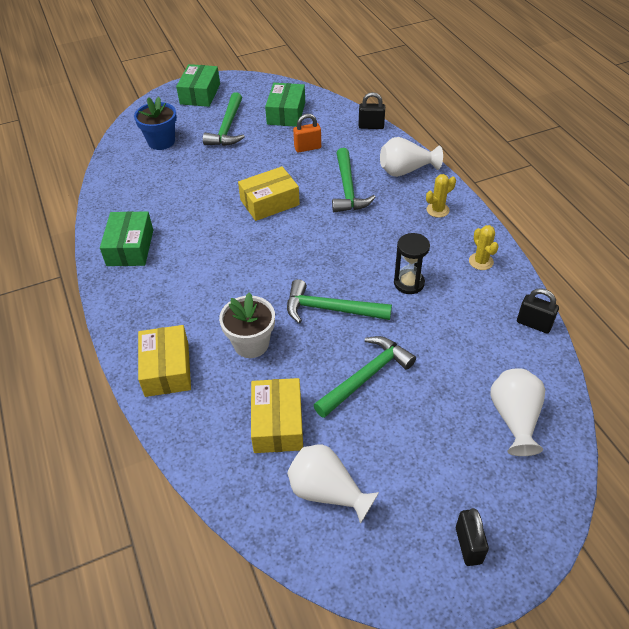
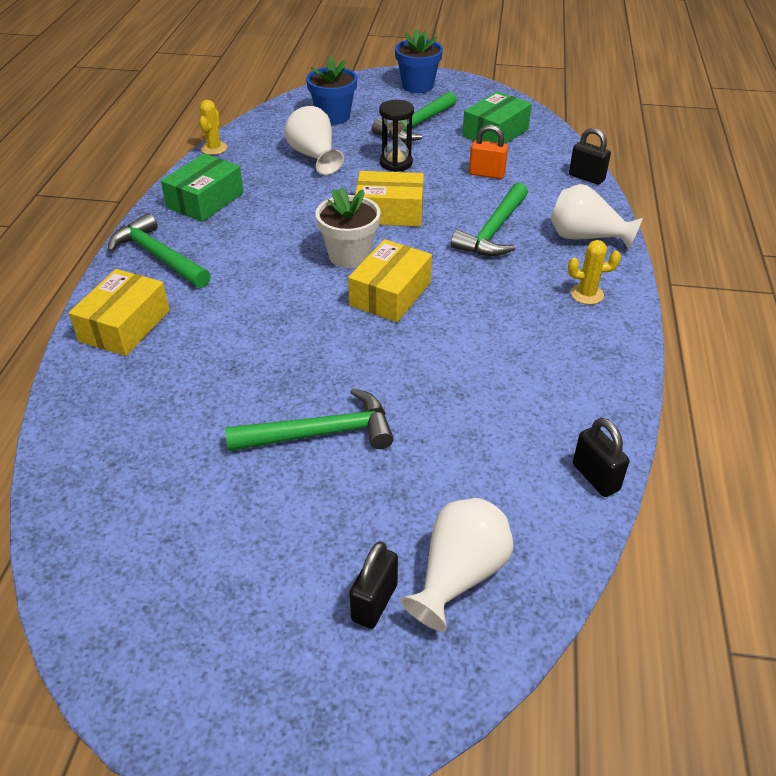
camera: 30 degrees right, 5 degrees down
green box [176,64,220,107] -> blue flower pot [395,29,443,93]
white flower pot [219,293,275,358] -> white flower pot moved to [315,187,381,268]
yellow box [251,378,303,453] -> yellow box moved to [348,239,432,322]
green hammer [287,279,392,323] -> green hammer moved to [108,213,211,288]
white vase [287,444,379,524] -> white vase moved to [284,106,344,175]
black hourglass [394,233,430,294] -> black hourglass moved to [379,100,414,172]
black padlock [456,508,489,566] -> black padlock moved to [350,541,398,629]
yellow cactus [469,225,499,270] -> yellow cactus moved to [199,100,227,155]

